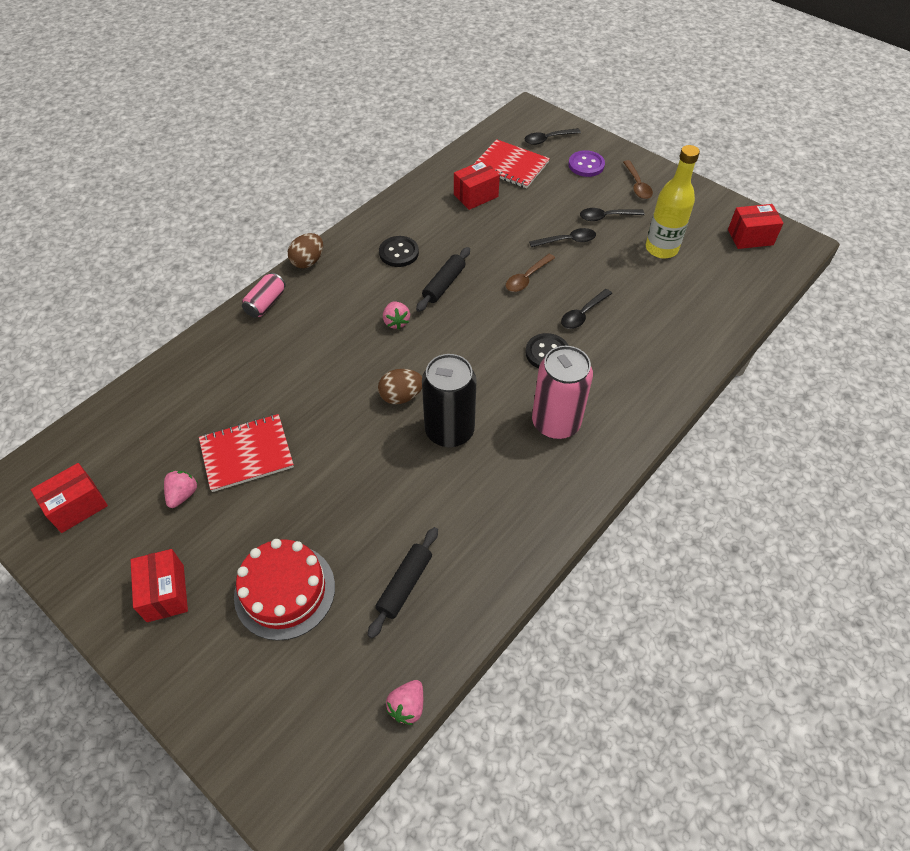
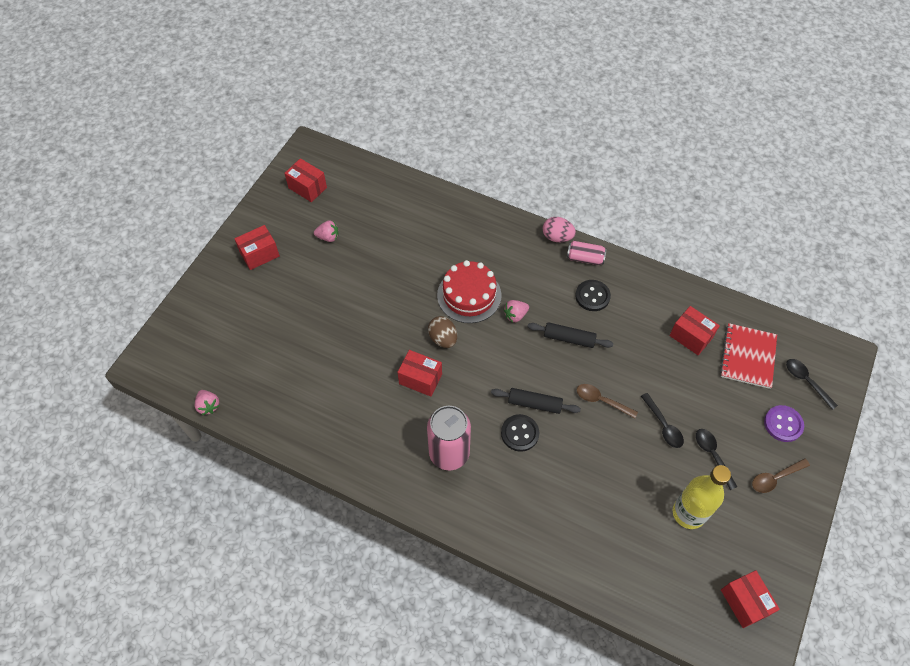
camera: 75 degrees right, 5 degrees up
red notebook [199,414,294,492] -> none
red cake [234,539,335,641] -> red cake moved to [437,260,501,323]
pink can [242,273,286,318] -> pink can moved to [567,241,607,265]
brown egg [288,233,323,269] -> pink egg [543,217,576,242]
black rolling pin [368,527,438,638] -> black rolling pin moved to [491,388,581,414]
pink strawberry [386,680,423,725] -> pink strawberry turned 135 degrees counterclockwise [195,390,220,415]
black can [422,354,477,447] -> red box [398,350,442,397]
black spoon [561,289,612,329] -> none

